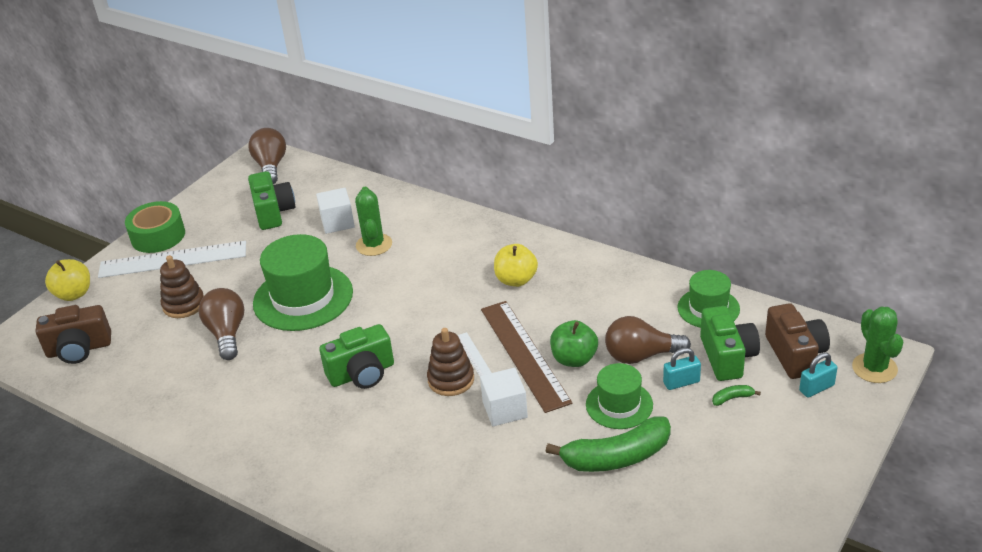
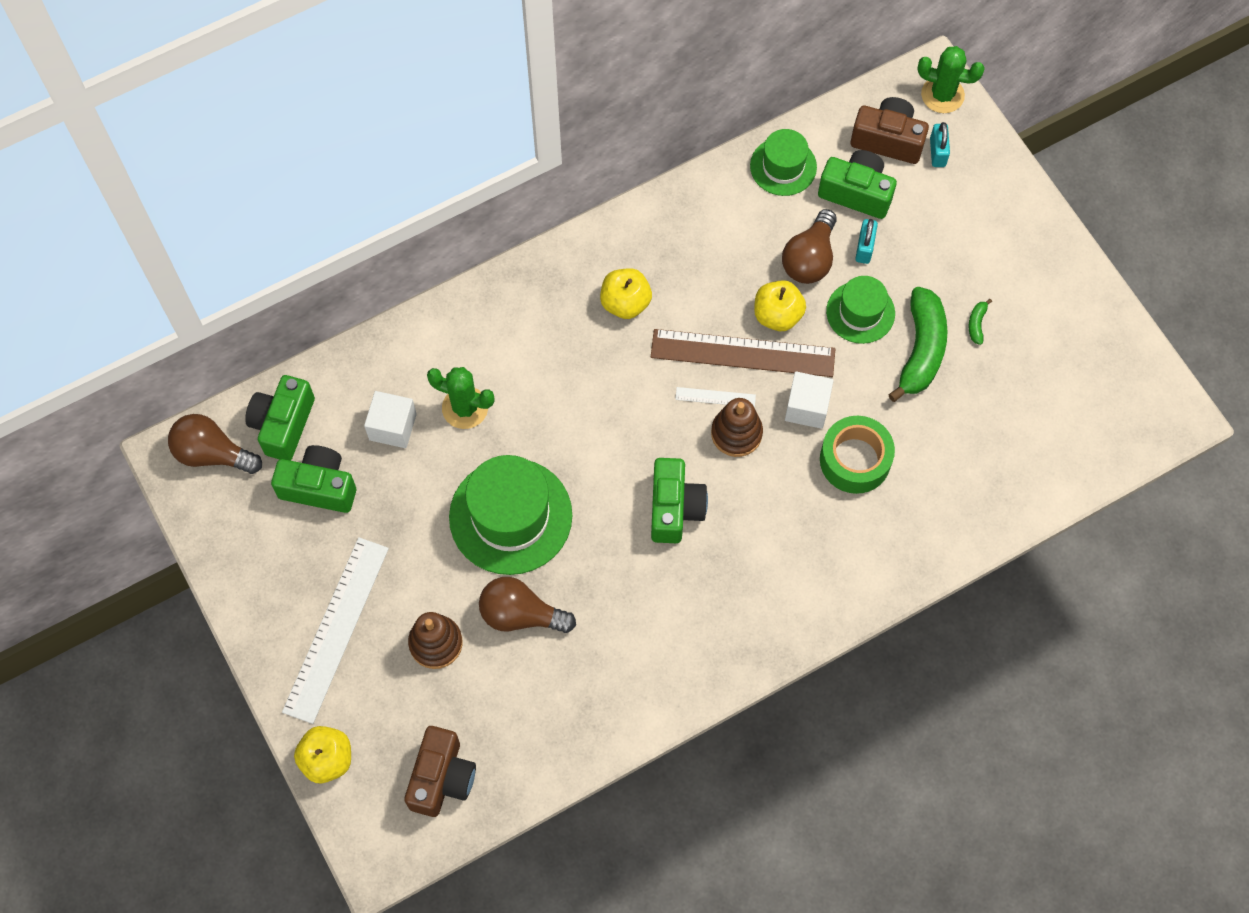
camera: 65 degrees left, 30 degrees up
green tape [125,201,185,253] -> green tape moved to [820,416,895,494]
green apple [550,320,598,367] -> yellow apple [754,280,806,331]
green banana [712,385,761,406] -> green banana moved to [969,299,992,345]
none -> green camera [245,375,315,461]

